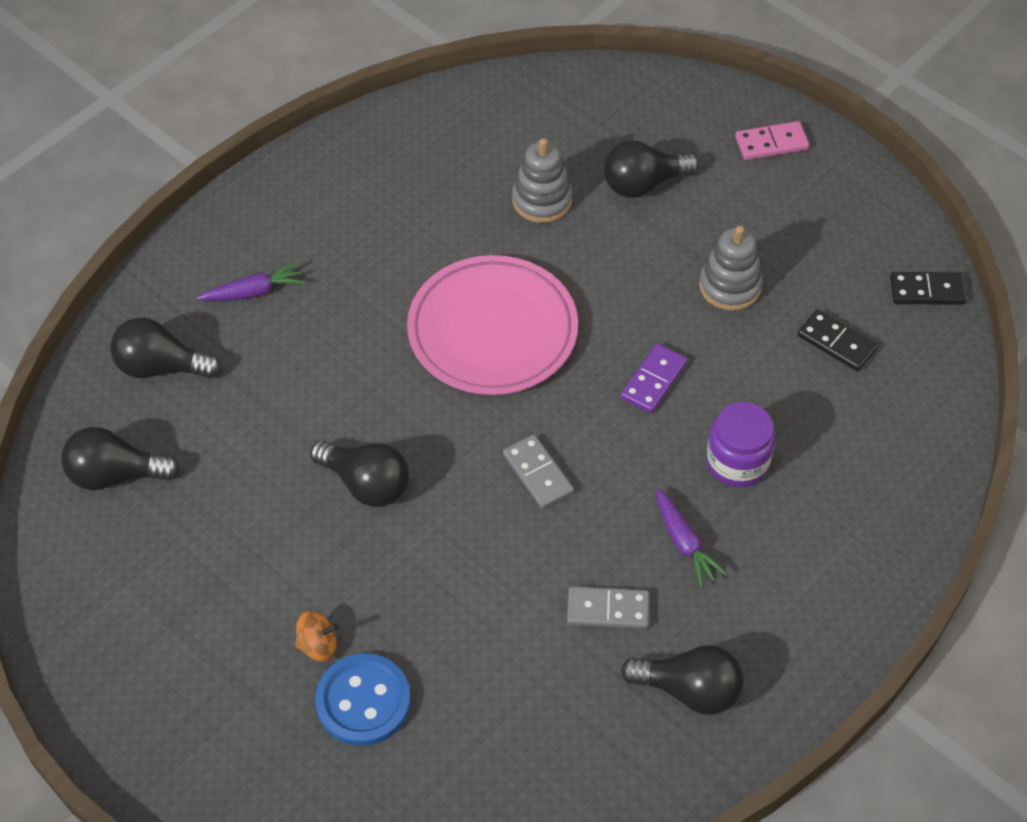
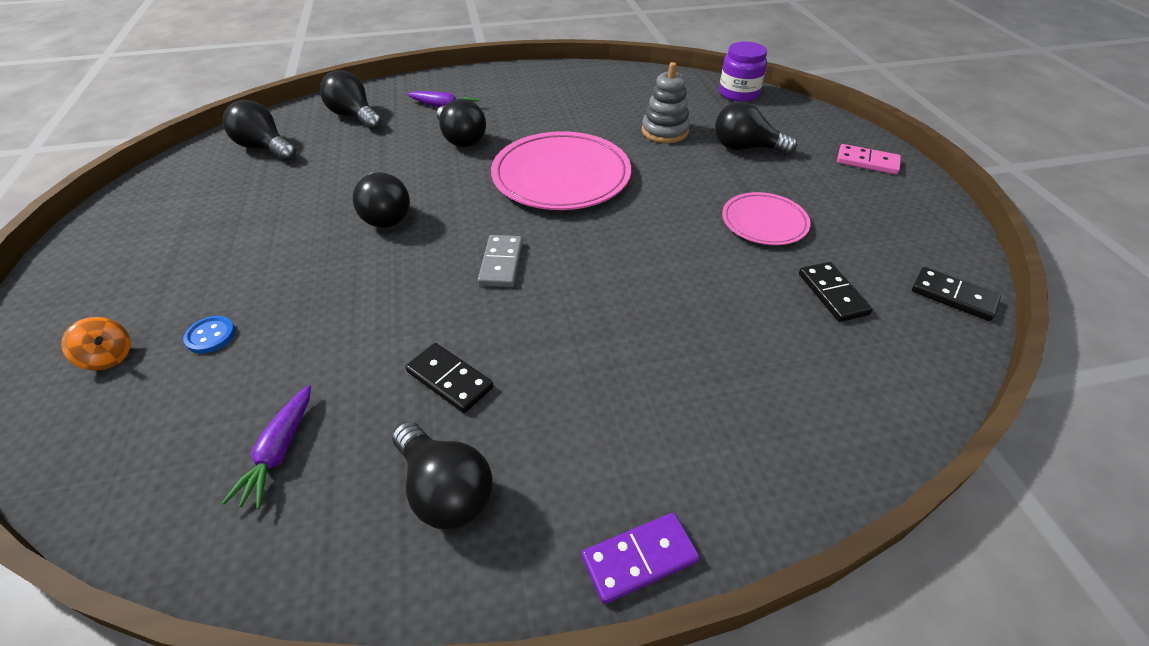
camera: 35 degrees right, 10 degrees down
orange spinning top [295,611,338,661] -> orange spinning top moved to [61,317,131,370]
blue button [315,653,411,746] -> blue button [183,316,235,354], size x0.51
grey domino [567,586,649,629] -> black domino [405,343,493,413]
purple domino [620,343,688,413] -> purple domino moved to [582,513,699,604]
purple carrot [656,488,728,588] -> purple carrot moved to [222,385,311,509]
grey stacking toy [699,226,763,311] -> pink plate [722,192,811,245]
purple jar [706,402,775,487] -> purple jar moved to [719,41,767,102]
none -> black light bulb [437,99,486,147]

